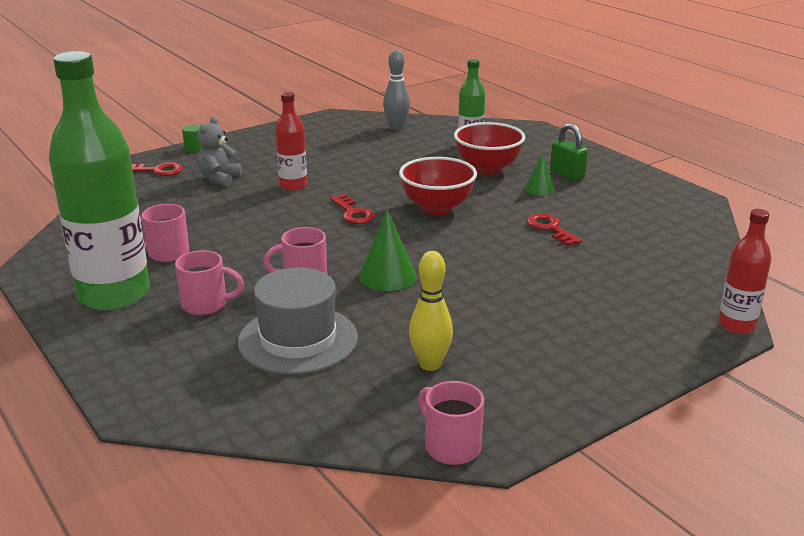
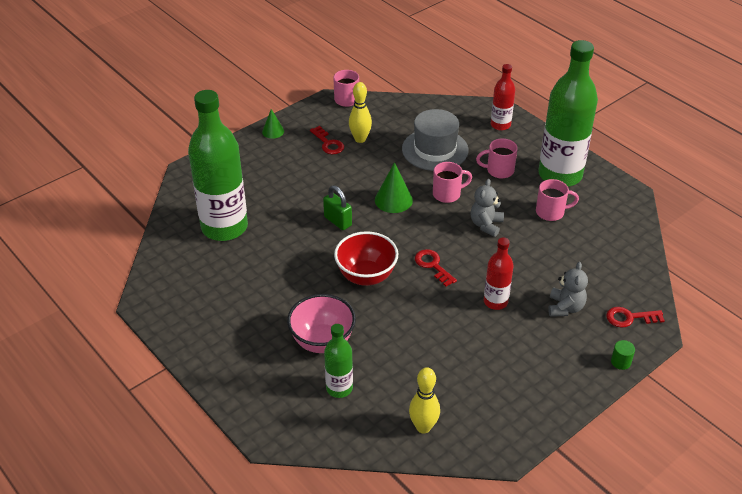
camera: 175 degrees right, 15 degrees up
grey bowling pin [383,49,410,130] -> yellow bowling pin [409,367,440,433]
red bowl [454,122,525,175] -> pink bowl [287,294,356,353]
green cone [524,153,555,196] -> green cone moved to [262,109,284,139]
red key [527,213,582,246] -> red key moved to [310,126,344,154]
green padlock [550,123,588,181] -> green padlock moved to [323,185,352,230]
red bottle [718,209,771,334] -> red bottle moved to [491,64,515,131]
none -> green bottle [188,90,248,241]
none -> grey teddy bear [470,179,504,237]

